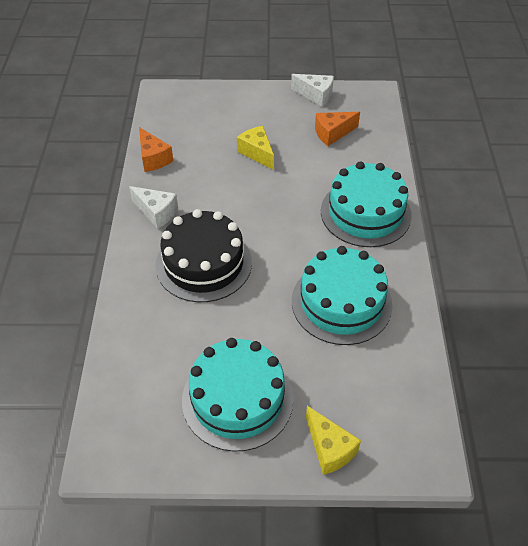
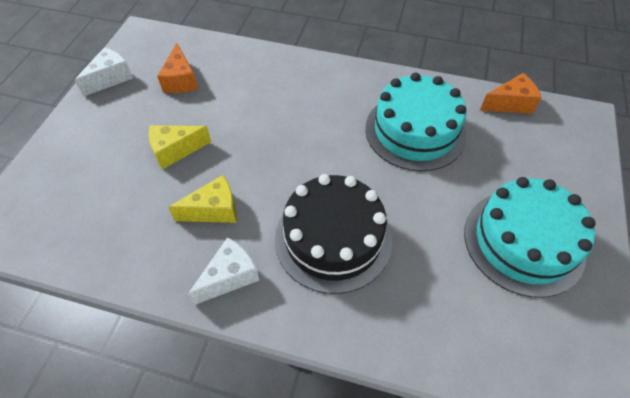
camera: 75 degrees left, 5 degrees up
orange cheese [139,127,173,172] -> orange cheese moved to [480,73,542,114]
yellow cheese [306,406,361,475] -> yellow cheese moved to [168,175,237,223]
turquoise cake [321,162,412,247] -> none

